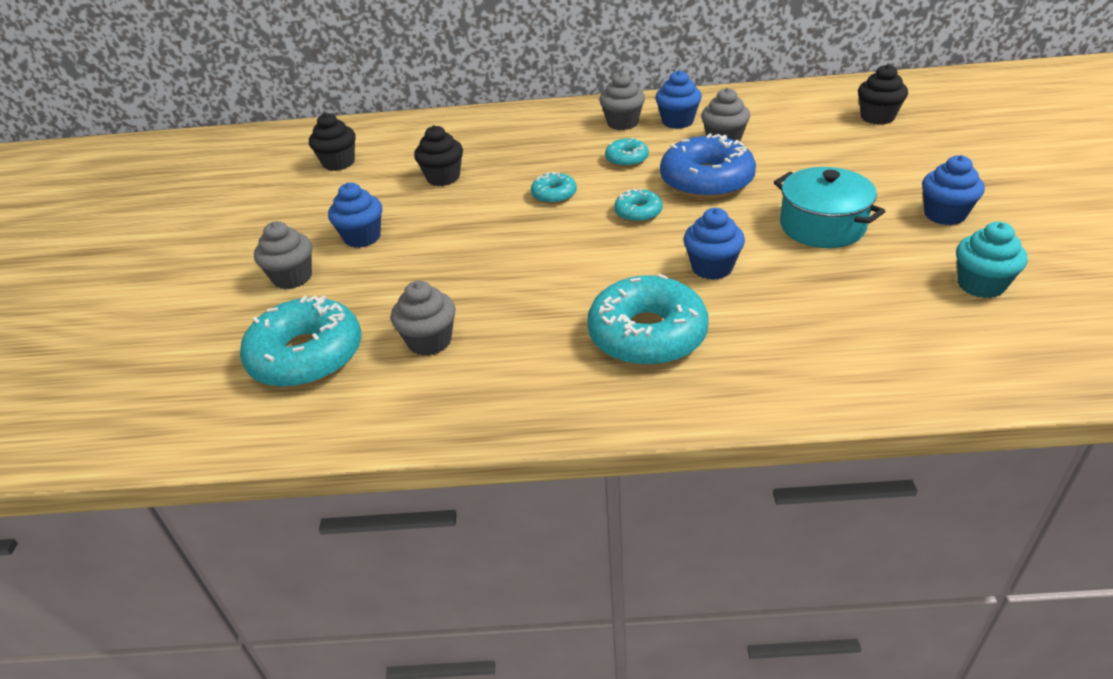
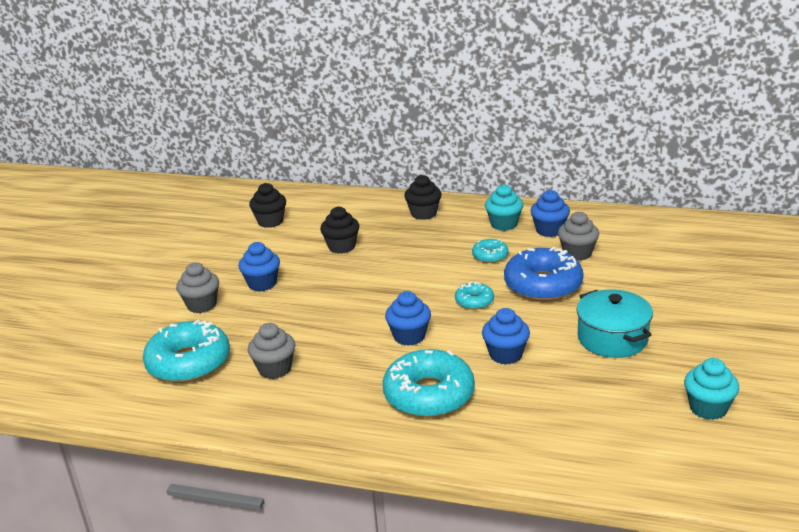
camera: 15 degrees right, 10 degrees down
turquoise donut [531,172,577,204] -> none
grey cupcake [599,72,645,130] -> turquoise cupcake [485,184,523,231]
black cupcake [858,64,908,125] -> black cupcake moved to [404,175,442,220]
blue cupcake [922,155,985,225] -> blue cupcake moved to [385,291,431,346]

